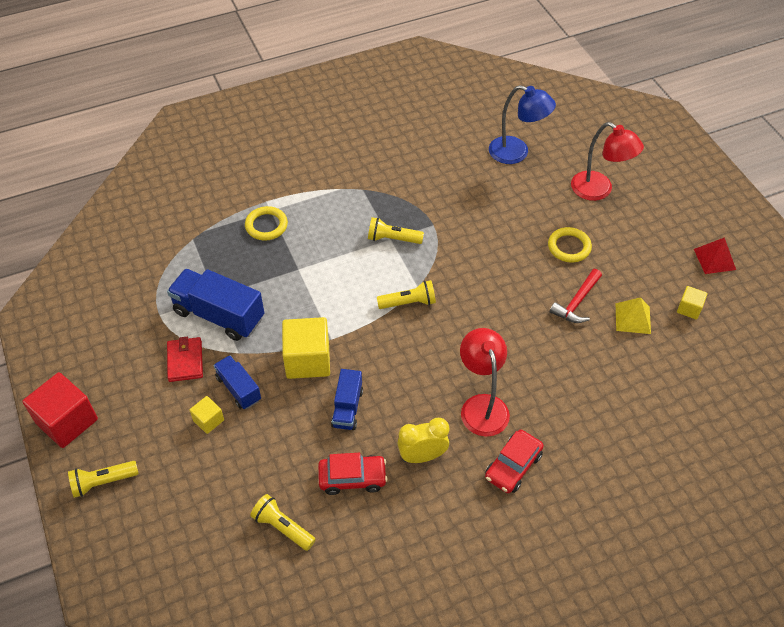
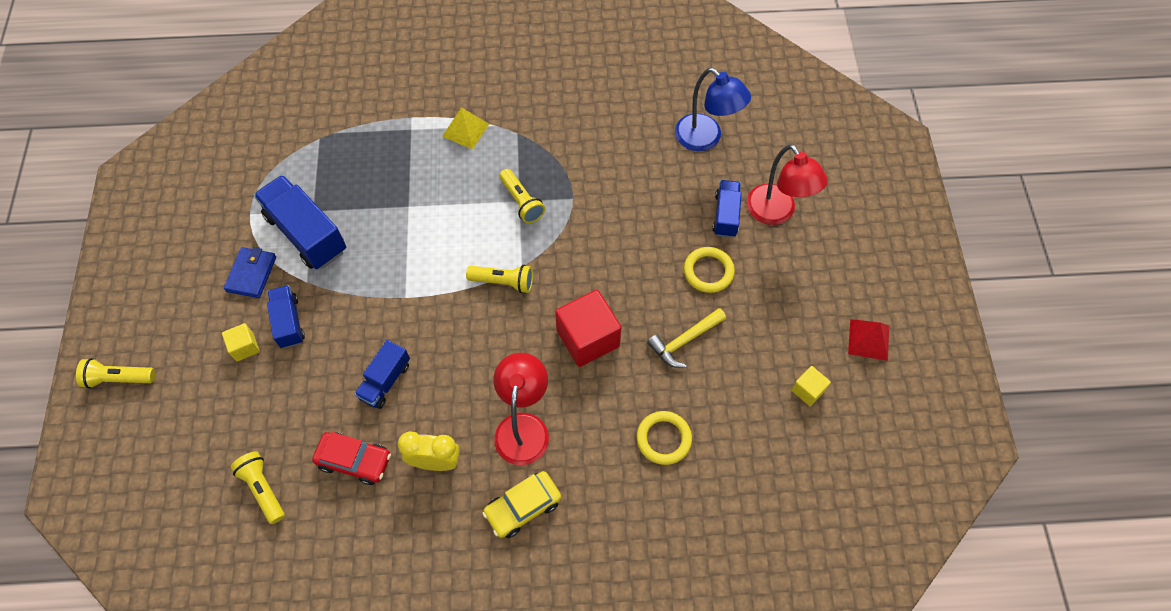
camera: 20 degrees right, 10 degrees up
red cube [22,372,98,448] -> red cube moved to [555,290,622,367]
red wallet [167,337,203,382] -> blue wallet [224,247,276,298]
yellow ring [245,206,288,240] -> yellow ring moved to [637,411,692,465]
yellow cube [282,317,330,379] -> none
yellow flashlight [368,217,424,244] -> yellow flashlight turned 150 degrees counterclockwise [499,169,545,223]
red car [485,430,544,493] -> yellow car [482,471,561,538]
red hammer [550,269,602,323] -> yellow hammer [647,308,726,368]
yellow pyramid [616,297,651,334] -> yellow pyramid moved to [442,107,489,149]
none -> blue truck [712,180,742,238]

